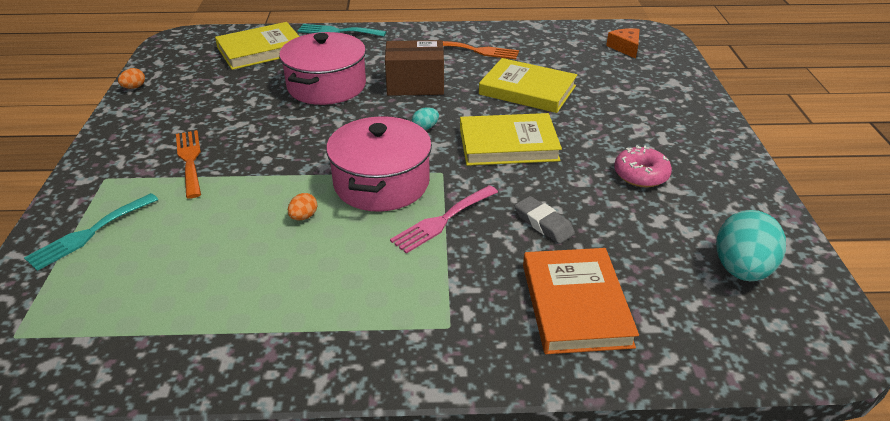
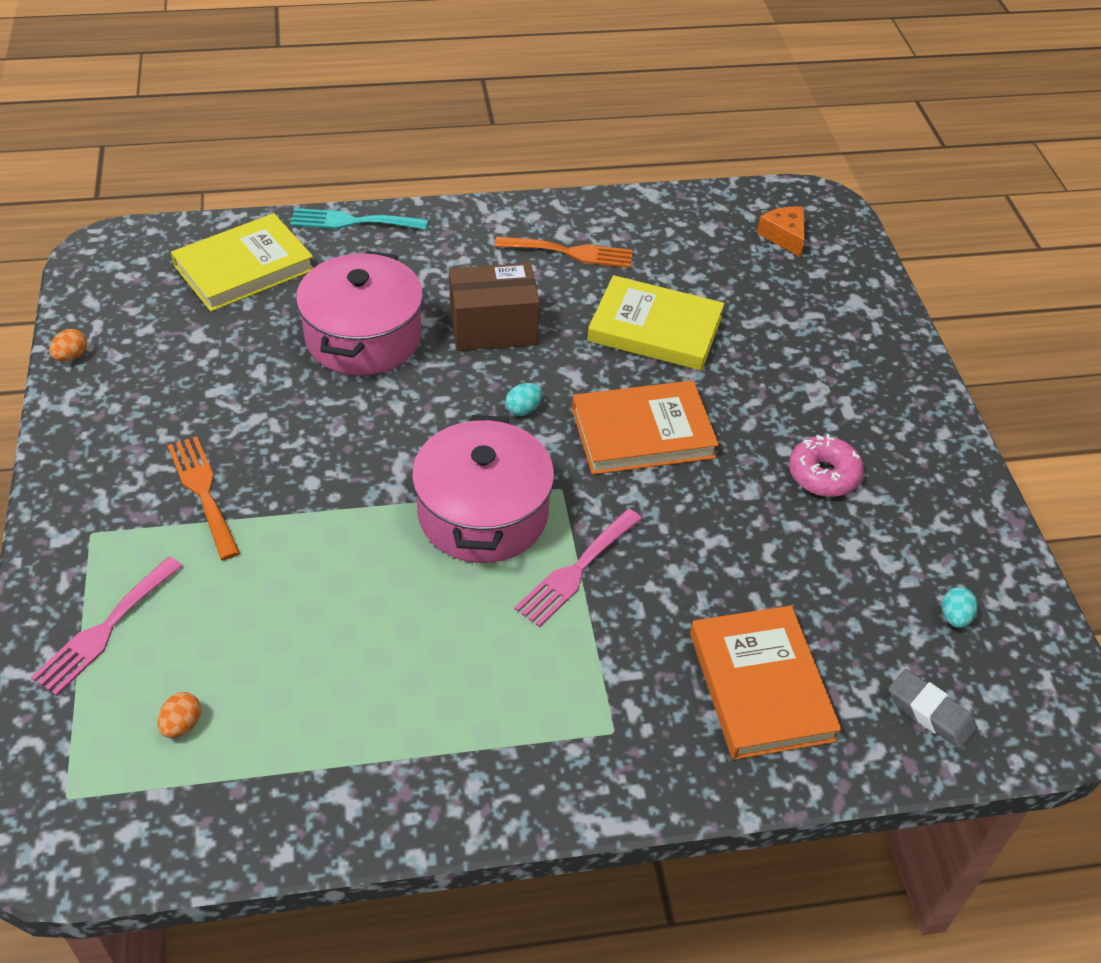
camera: 10 degrees left, 10 degrees up
turquoise fork [24,193,158,271] -> pink fork [31,557,183,696]
orange egg [288,193,317,220] -> orange egg moved to [158,692,201,738]
yellow book [460,113,562,166] -> orange book [572,380,719,475]
grey eraser [515,196,575,244] -> grey eraser moved to [889,669,977,749]
turquoise egg [716,210,786,281] -> turquoise egg [942,587,977,628], size x0.44

